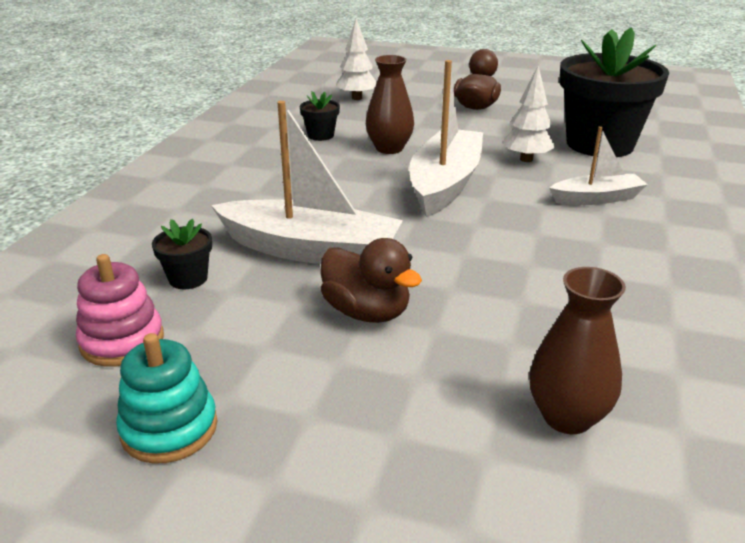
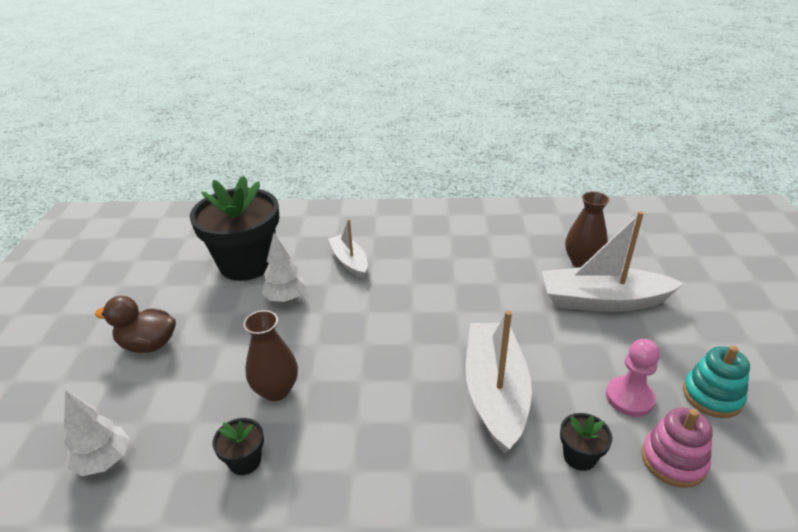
camera: 105 degrees left, 5 degrees up
brown duck [320,238,422,323] -> none
white boat [409,60,483,217] -> white boat moved to [542,211,684,312]
none -> pink pawn [606,339,660,417]

